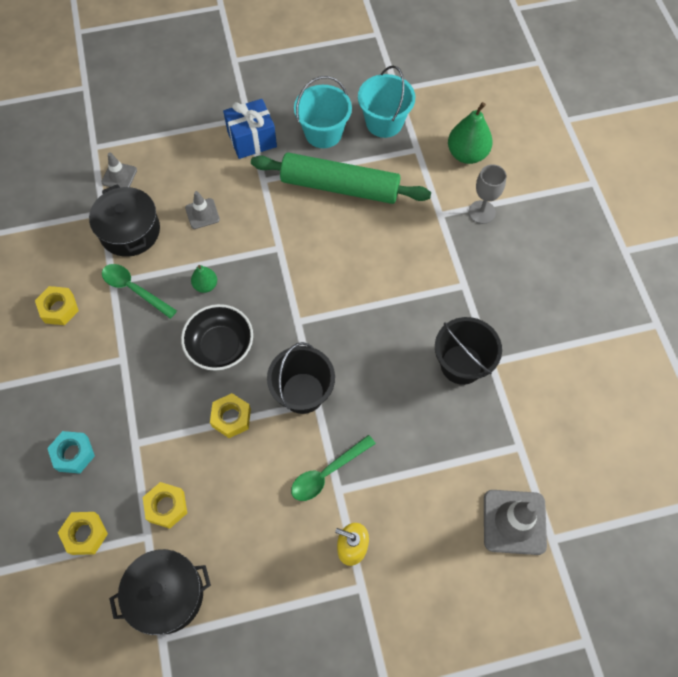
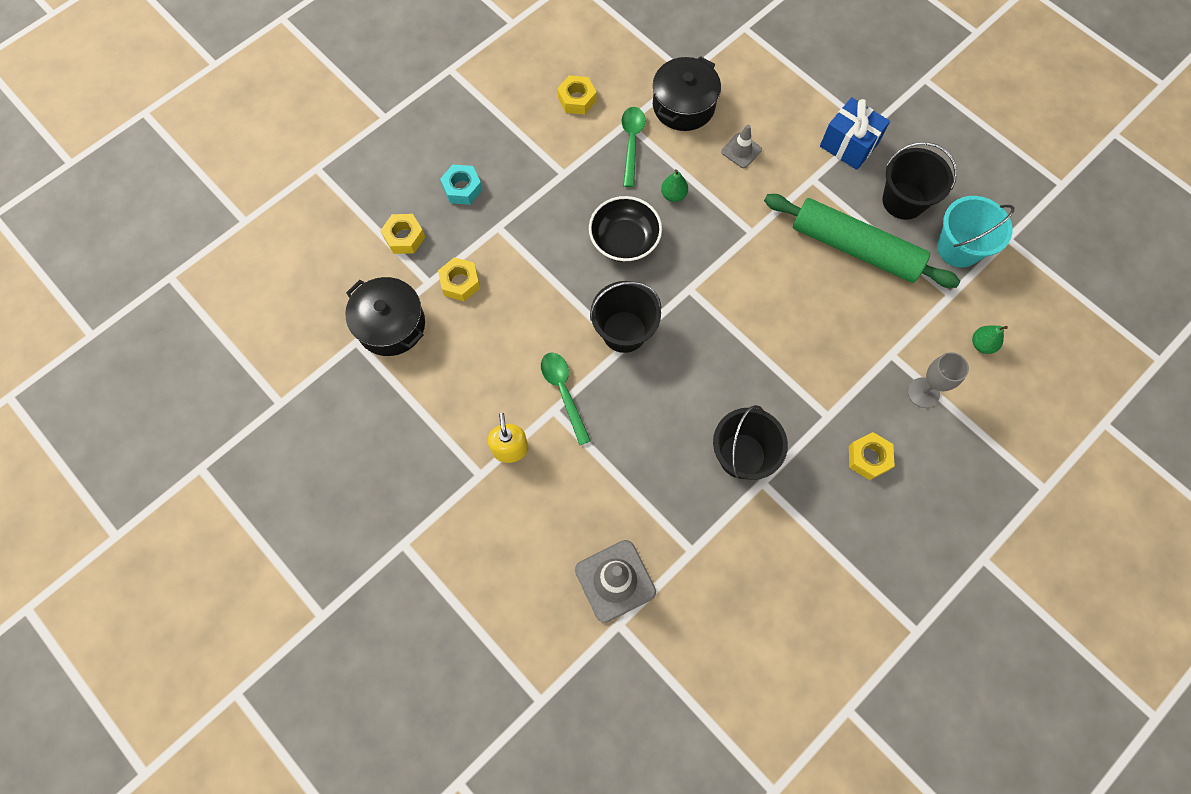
camera: 60 degrees right, 5 degrees up
grey traffic cone [102,152,137,187] -> none
yellow nut [210,393,251,438] -> yellow nut moved to [849,432,894,480]
green rolling pin [251,153,431,204] -> green rolling pin turned 45 degrees counterclockwise [764,194,960,288]
green spoon [291,435,376,501] -> green spoon turned 45 degrees clockwise [541,352,591,445]
turquoise bucket [294,76,352,148] -> black bucket [882,142,957,220]
green pear [448,102,493,164] -> green pear [972,326,1008,354], size x0.55

